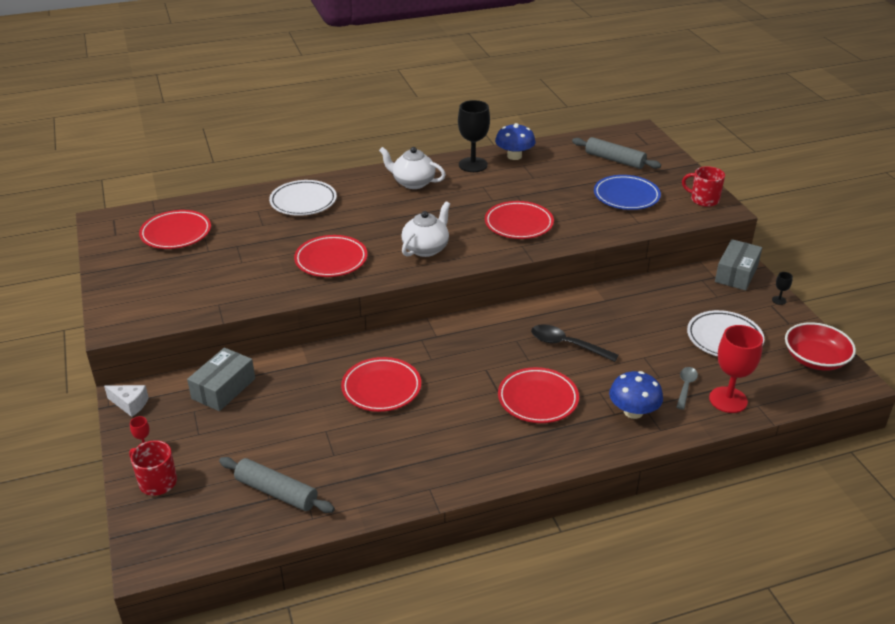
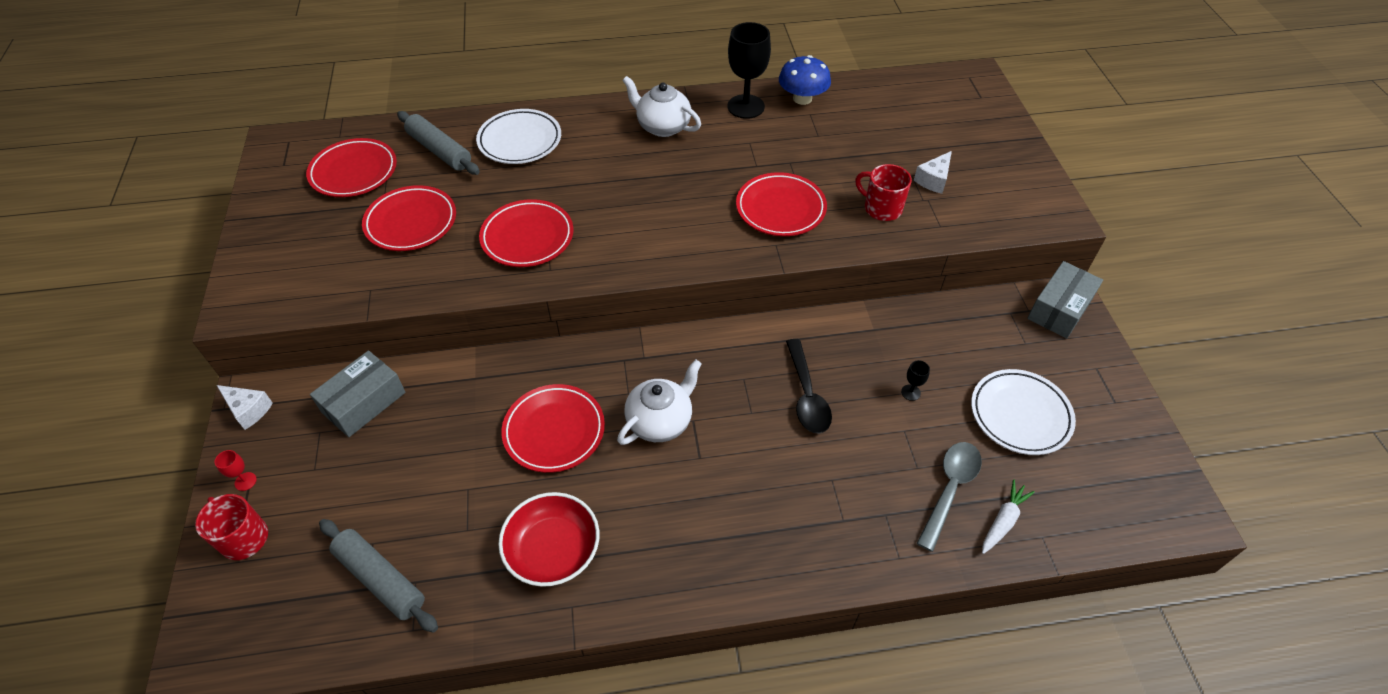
camera: 10 degrees right, 15 degrees up
white teapot [401,201,450,257] -> white teapot moved to [617,359,702,445]
red plate [498,367,579,423] -> red plate moved to [362,185,456,251]
black spoon [531,324,618,362] -> black spoon turned 135 degrees counterclockwise [786,339,832,433]
grey rolling pin [572,137,661,169] -> grey rolling pin moved to [397,111,480,175]
blue plate [594,175,661,210] -> white cheese [914,151,952,194]
blue mushroom [609,371,663,419] -> none
grey spoon [677,367,698,410] -> grey spoon [917,442,982,552], size x1.57
red mug [682,166,725,207] -> red mug moved to [855,164,912,221]
red goblet [709,325,763,413] -> white carrot [982,480,1035,554]
black goblet [772,272,793,305] -> black goblet moved to [901,360,930,401]
red bowl [785,322,856,371] -> red bowl moved to [498,492,600,587]

